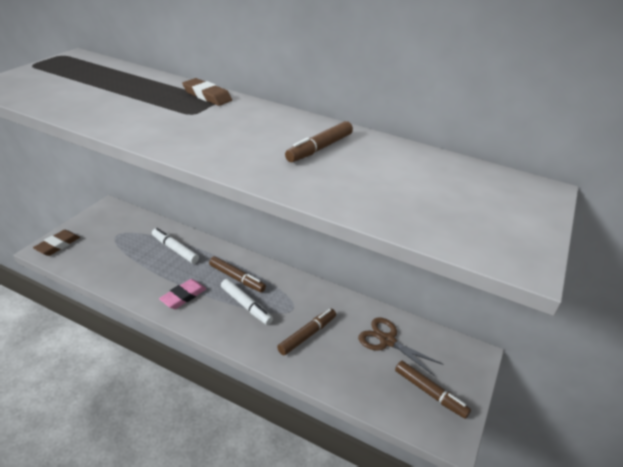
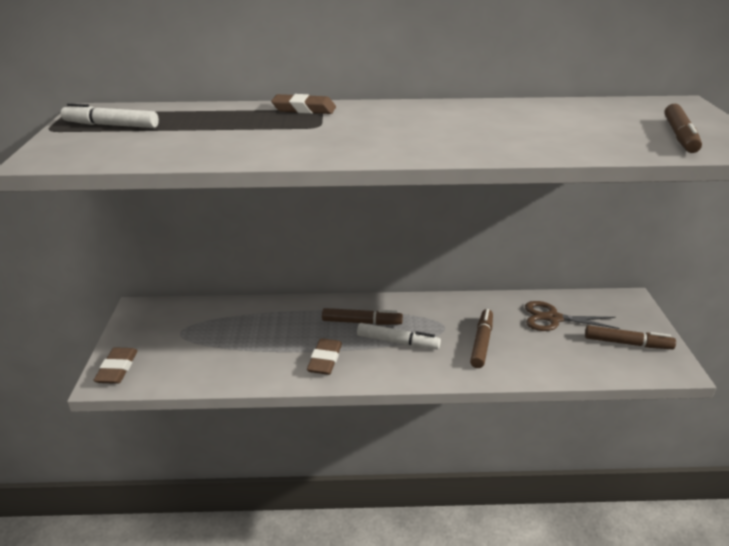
camera: 25 degrees left, 5 degrees down
white marker [152,228,199,264] -> white marker moved to [61,103,159,128]
pink eraser [159,279,206,309] -> brown eraser [307,338,342,375]
brown marker [285,121,353,162] -> brown marker moved to [664,104,702,153]

